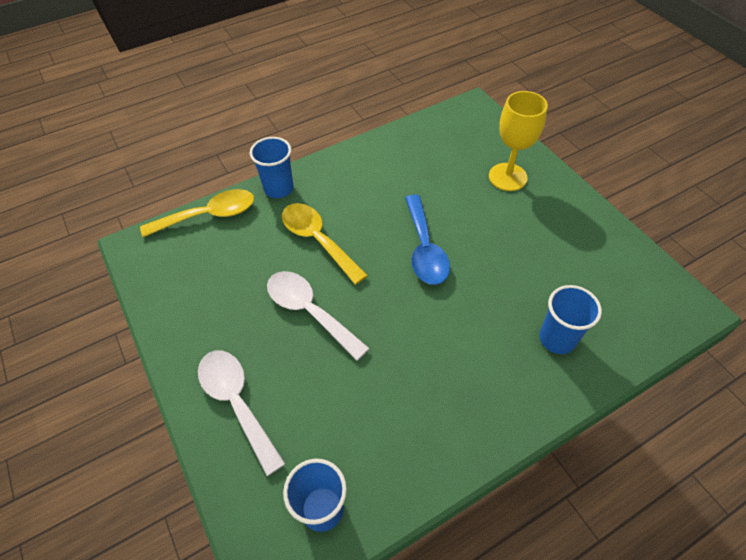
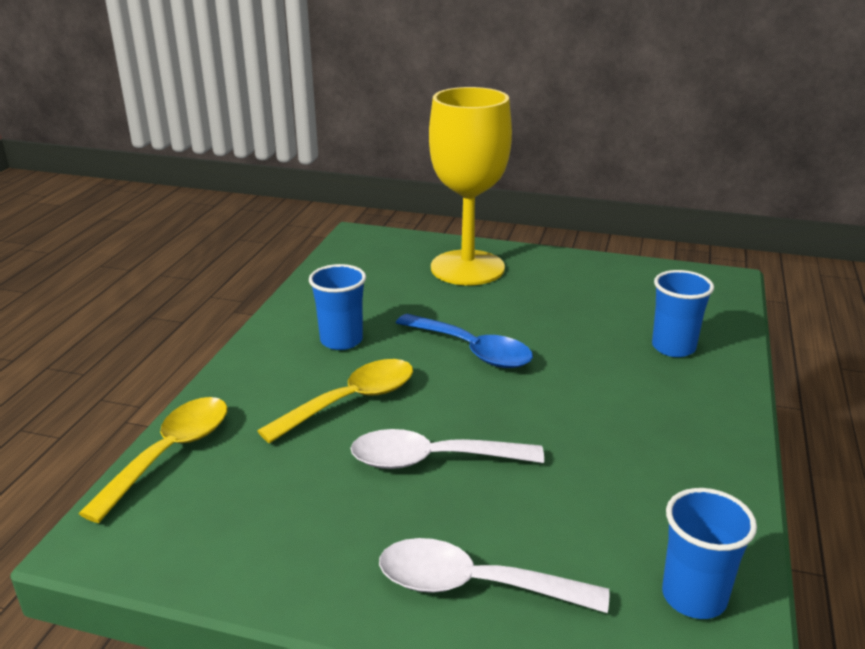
camera: 45 degrees left, 25 degrees down
blue cup [250,137,294,198] -> blue cup moved to [309,264,366,350]
yellow spoon [282,203,368,285] -> yellow spoon turned 135 degrees clockwise [257,359,413,444]
yellow goblet [489,91,548,191] -> yellow goblet [429,87,512,285], size x1.57

